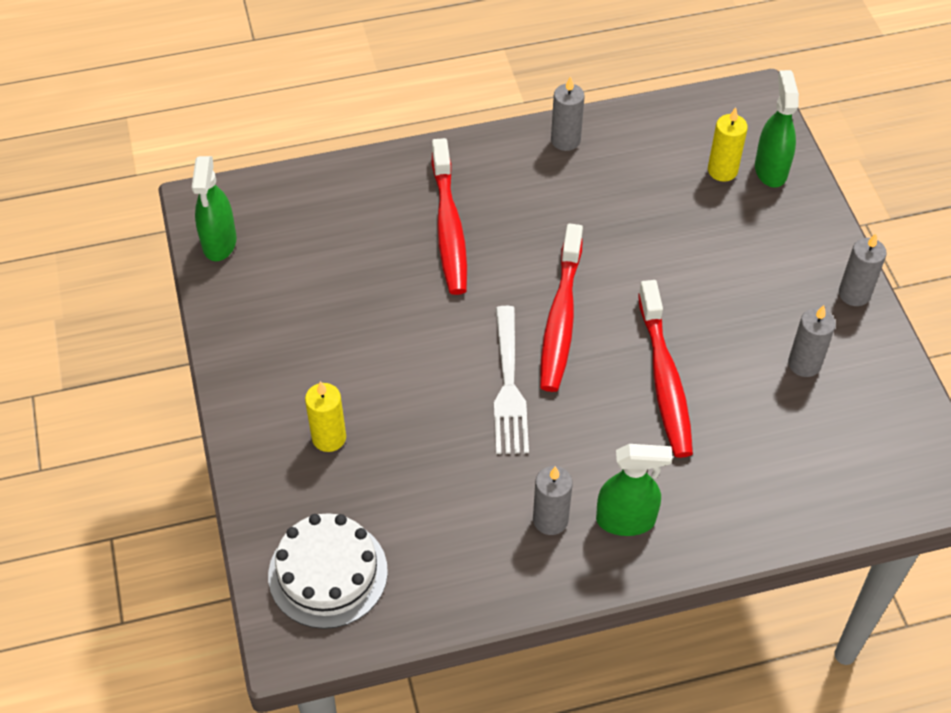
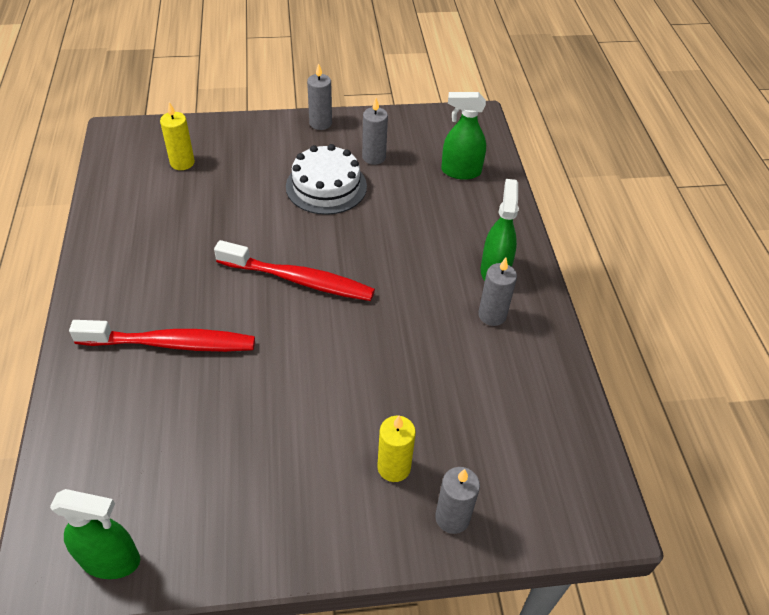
camera: 85 degrees left, 5 degrees down
white cake [268,513,388,629] -> white cake moved to [286,144,367,215]
white fork [494,306,529,454] -> none
grey candle [551,76,585,151] -> grey candle moved to [435,467,480,534]
red toothbrush [638,280,693,458] -> none
green spray bottle [755,70,799,187] -> green spray bottle moved to [441,92,486,180]

